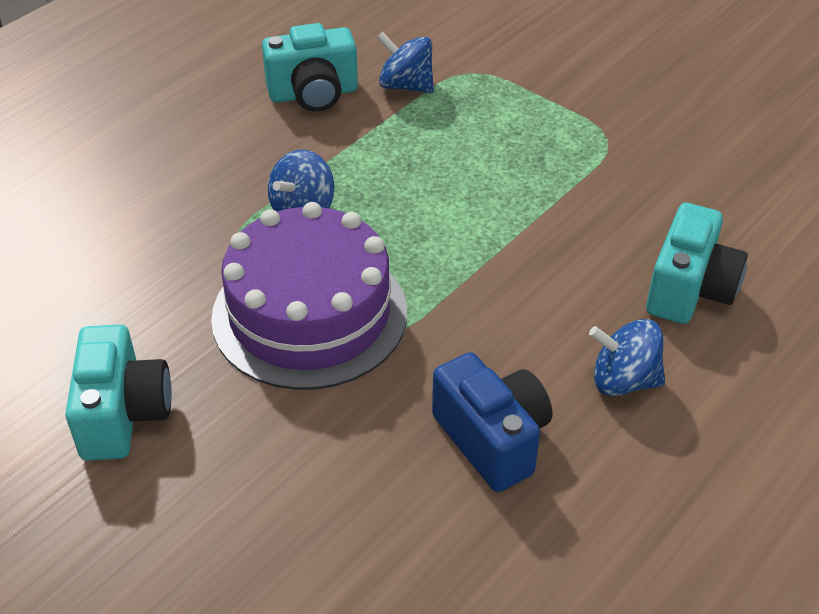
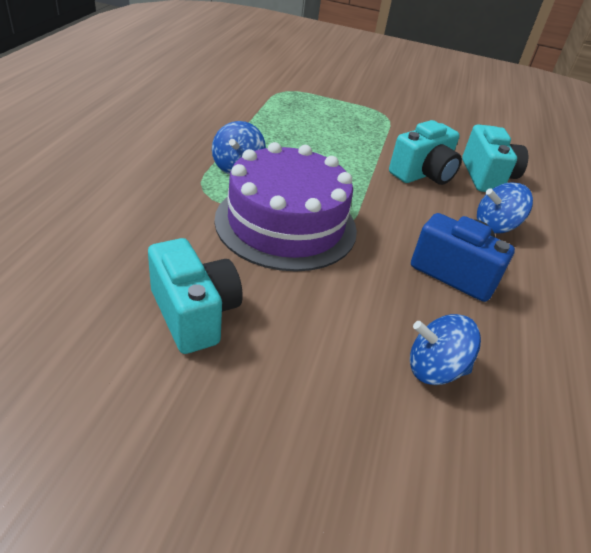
camera: 30 degrees left, 5 degrees down
turquoise camera [262,23,358,112] -> turquoise camera moved to [389,120,462,185]
blue spinning top [377,31,434,93] -> blue spinning top moved to [410,314,481,385]

